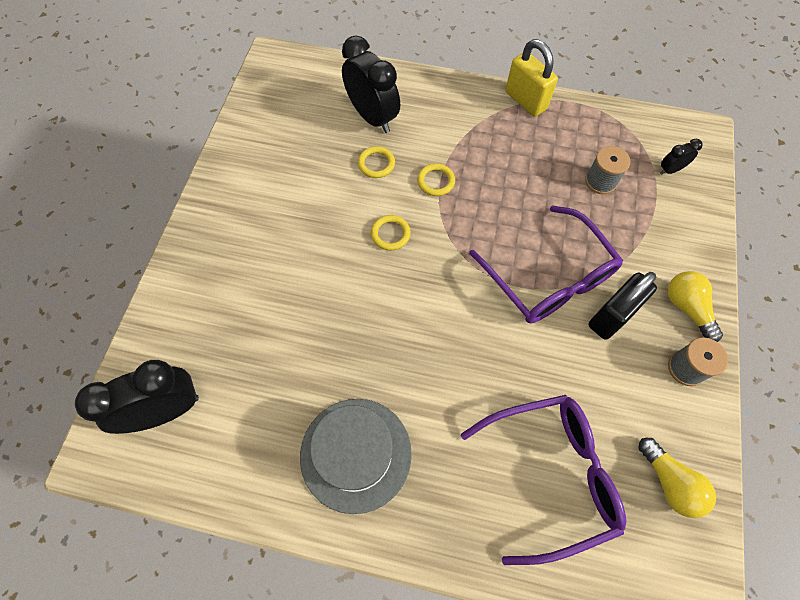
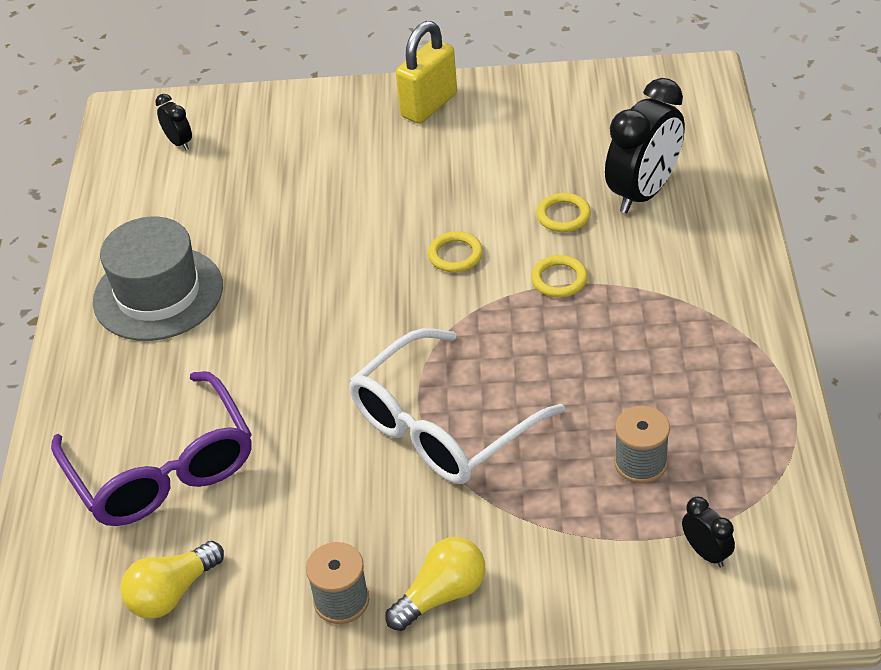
camera: 80 degrees right, 20 degrees down
black clock [75,360,199,434] -> black clock [155,94,192,150], size x0.47
purple glasses [469,205,623,324] -> white glasses [349,328,565,484]
yellow padlock [506,39,558,117] -> yellow padlock moved to [396,21,457,124]
black padlock [589,272,657,340] -> none

